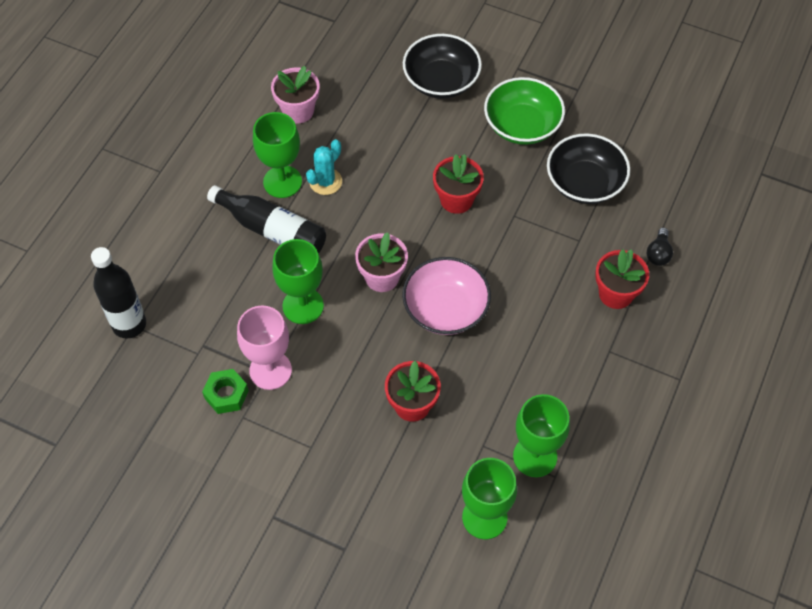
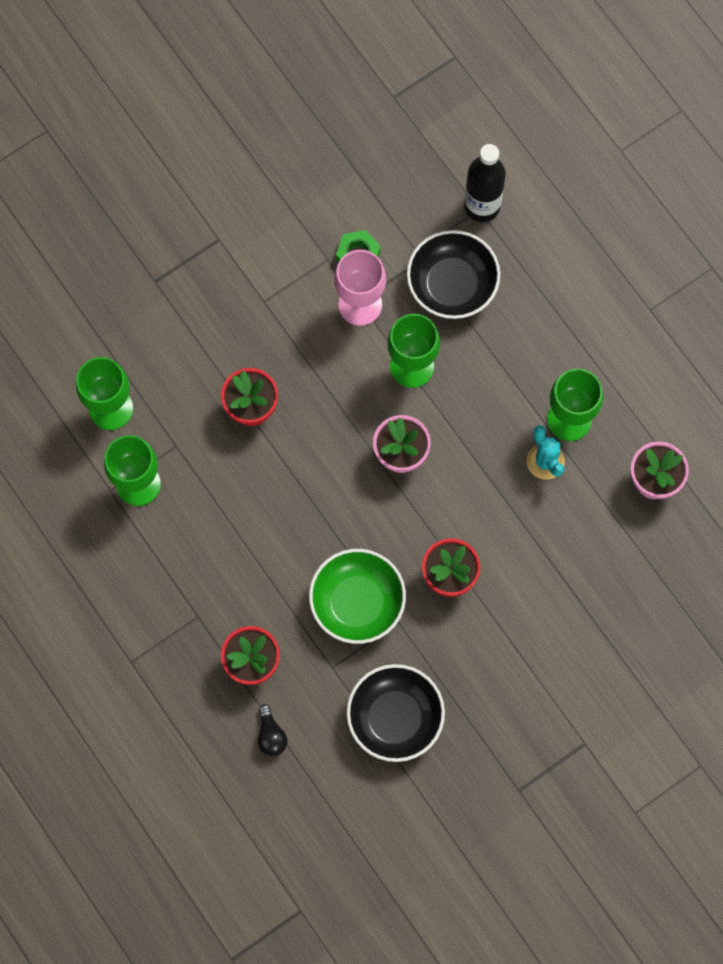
camera: 120 degrees right, 15 degrees up
black bottle [207,185,326,254] -> none
pink bowl [402,257,491,335] -> none
black bowl [403,34,482,99] -> black bowl moved to [407,230,500,319]
green bowl [484,77,565,145] -> green bowl moved to [309,549,406,644]
black light bulb [646,228,673,266] -> black light bulb turned 150 degrees counterclockwise [258,704,287,756]

